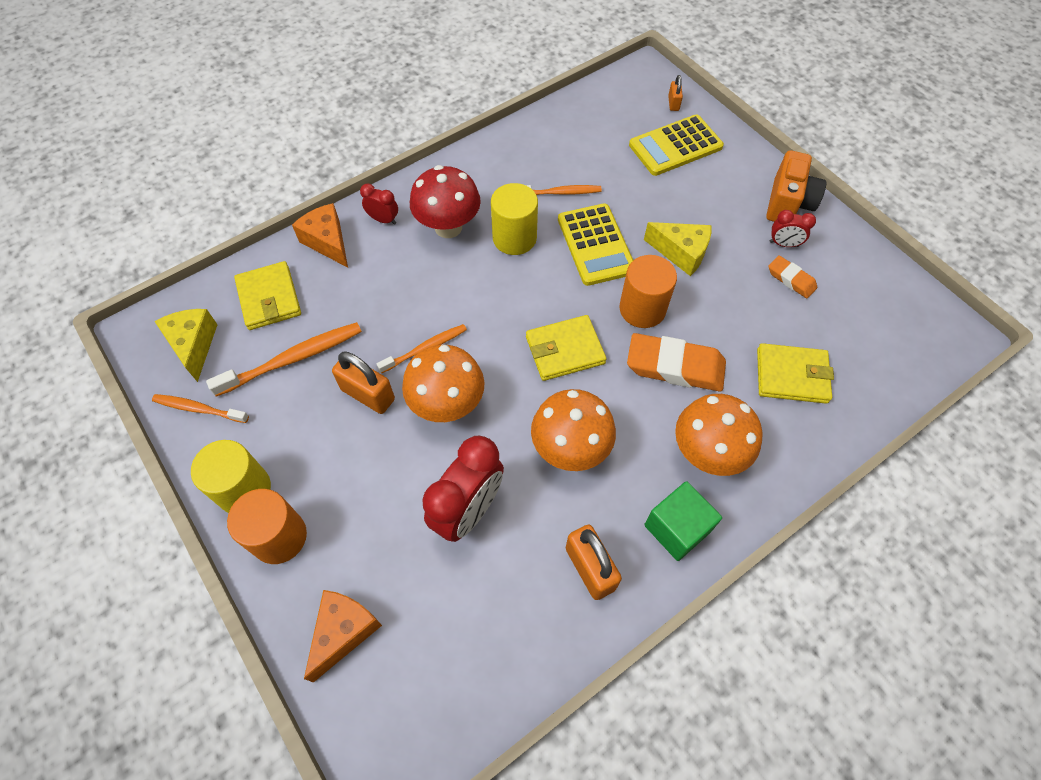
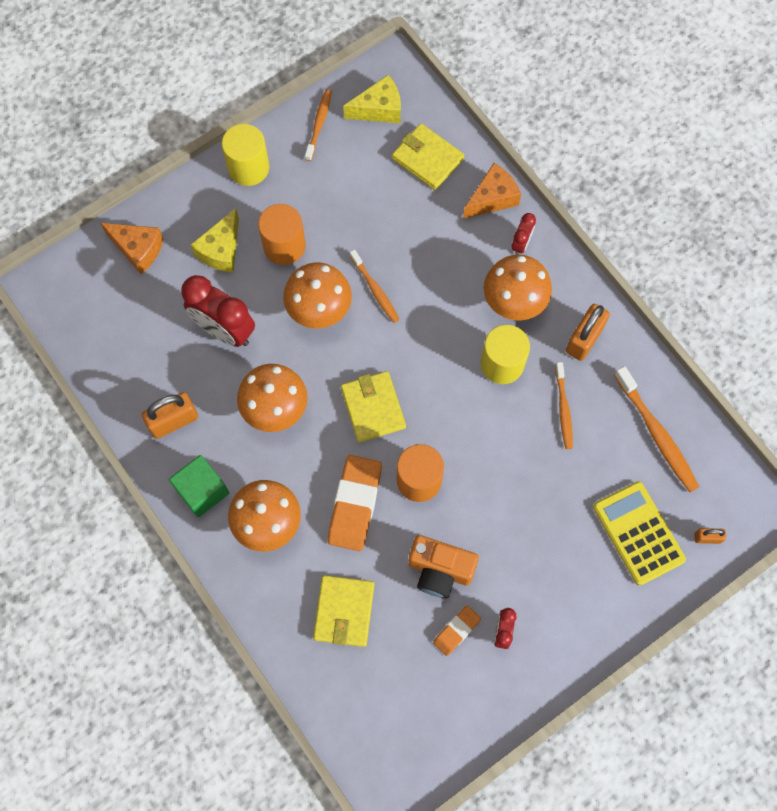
camera: 90 degrees right, 10 degrees up
orange toothbrush [206,322,362,397] -> orange toothbrush moved to [614,366,699,492]
orange cylinder [227,489,307,564] -> orange cylinder moved to [258,204,306,265]
yellow wallet [234,261,301,330] -> yellow wallet turned 60 degrees clockwise [392,123,465,190]
orange padlock [332,351,395,414] -> orange padlock moved to [566,304,610,361]
red mushroom [410,165,481,238] -> orange mushroom [484,255,552,321]
yellow calculator [558,203,634,286] -> none
yellow cheese [644,222,712,276] -> yellow cheese moved to [191,208,239,273]
orange camera [766,150,826,222] -> orange camera moved to [408,535,479,598]

